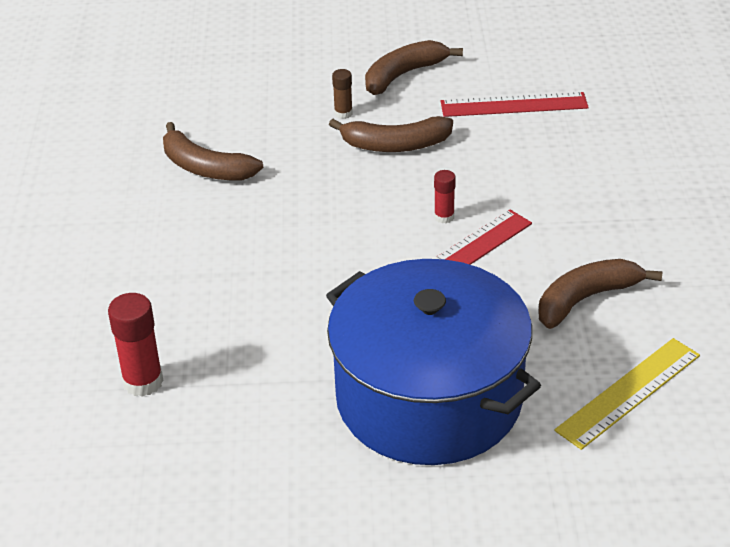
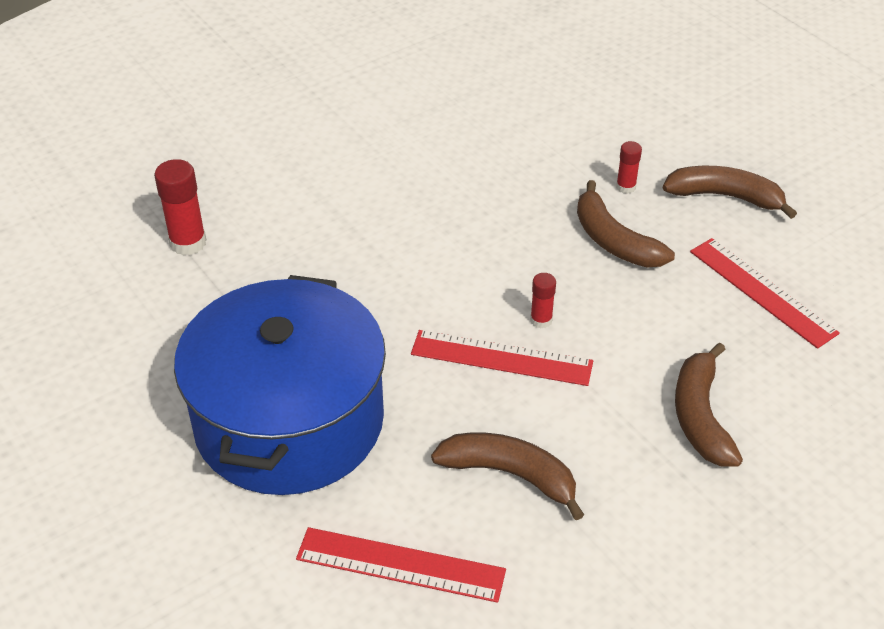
camera: 55 degrees right, 5 degrees up
brown banana [163,122,263,181] -> brown banana moved to [675,343,743,466]
brown glue stick [332,69,353,119] -> red glue stick [616,141,642,194]
yellow ruler [554,338,700,450] -> red ruler [296,527,506,603]

